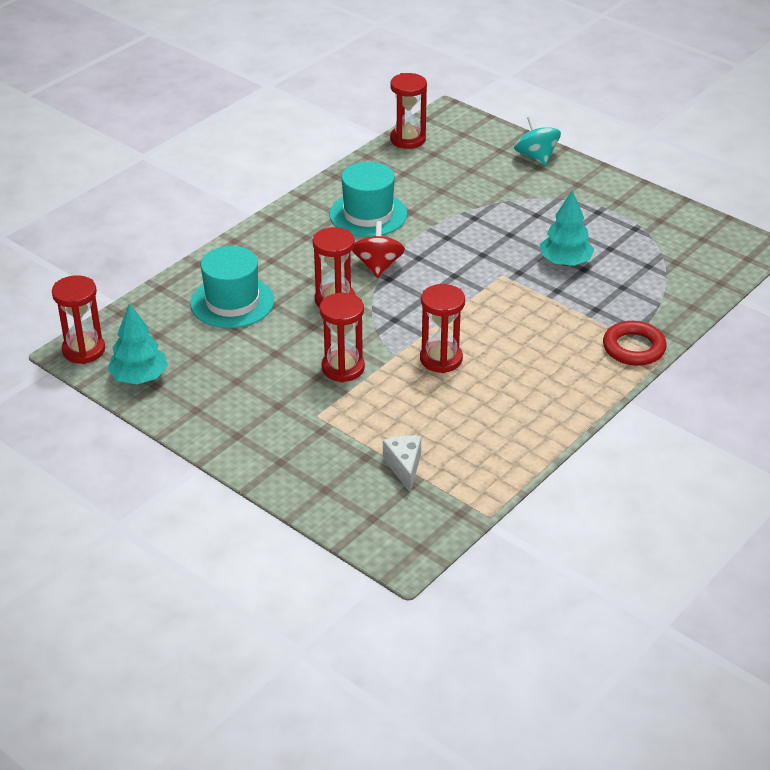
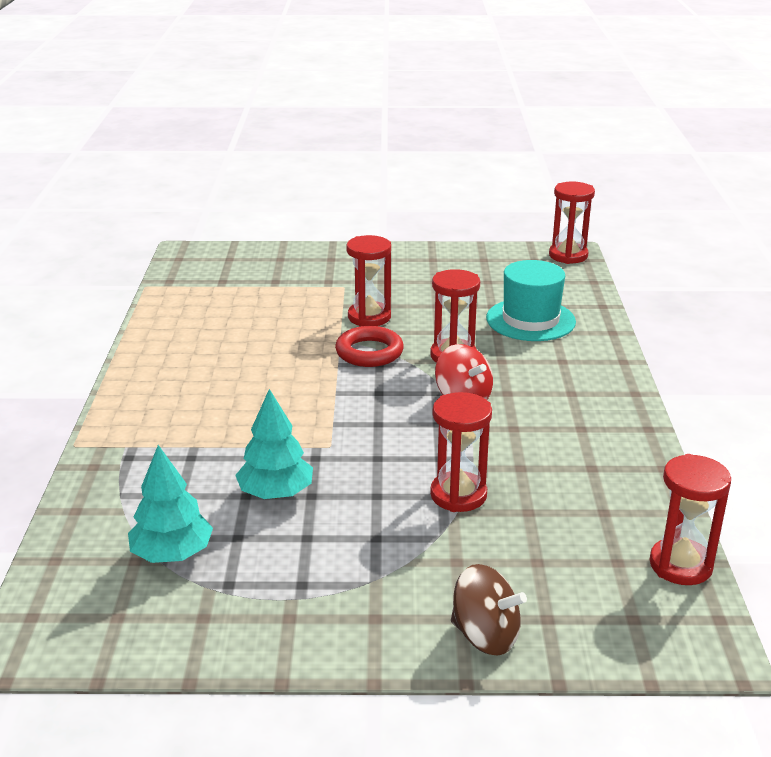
camera: 140 degrees right, 10 degrees down
turquoise tree [107,303,168,384] -> turquoise tree moved to [128,445,213,563]
turquoise hat [329,162,407,237] -> none
white cheese [383,436,421,493] -> none
red hourglass [420,284,465,373] -> red hourglass moved to [430,392,492,512]
turquoise spinning top [514,116,561,166] -> brown spinning top [451,564,527,656]
red ring [603,321,667,366] -> red ring moved to [335,326,404,367]

